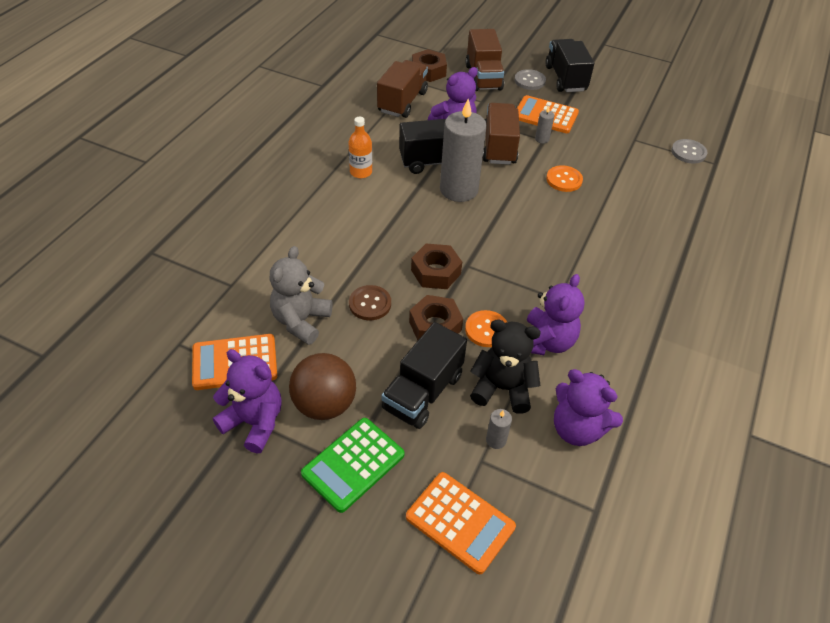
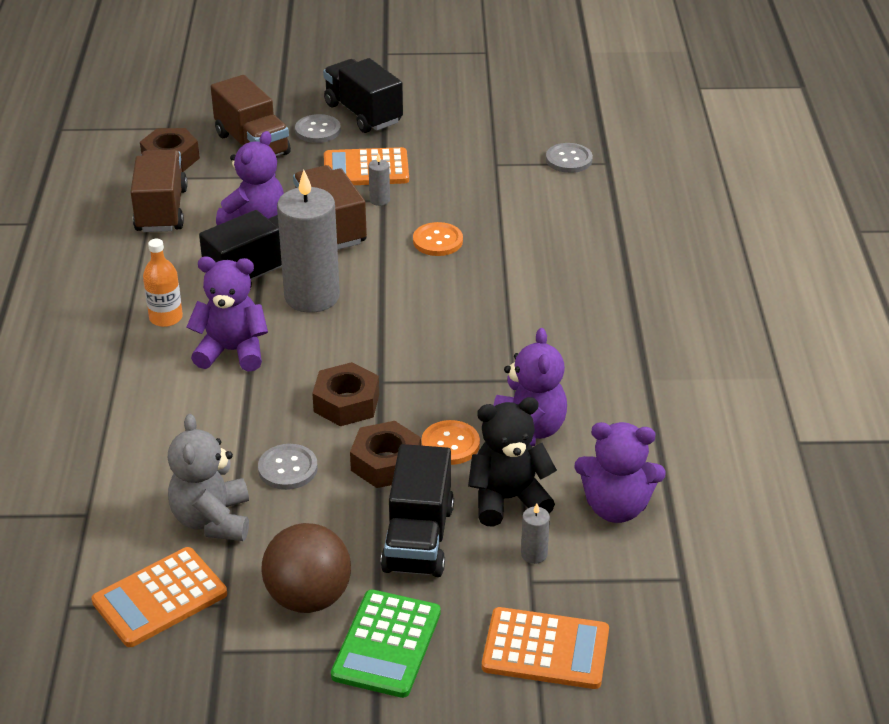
camera: 25 degrees left, 10 degrees down
purple teddy bear [213,349,282,453] -> purple teddy bear moved to [187,256,268,372]
brown button [349,285,391,321] -> grey button [258,444,318,490]

